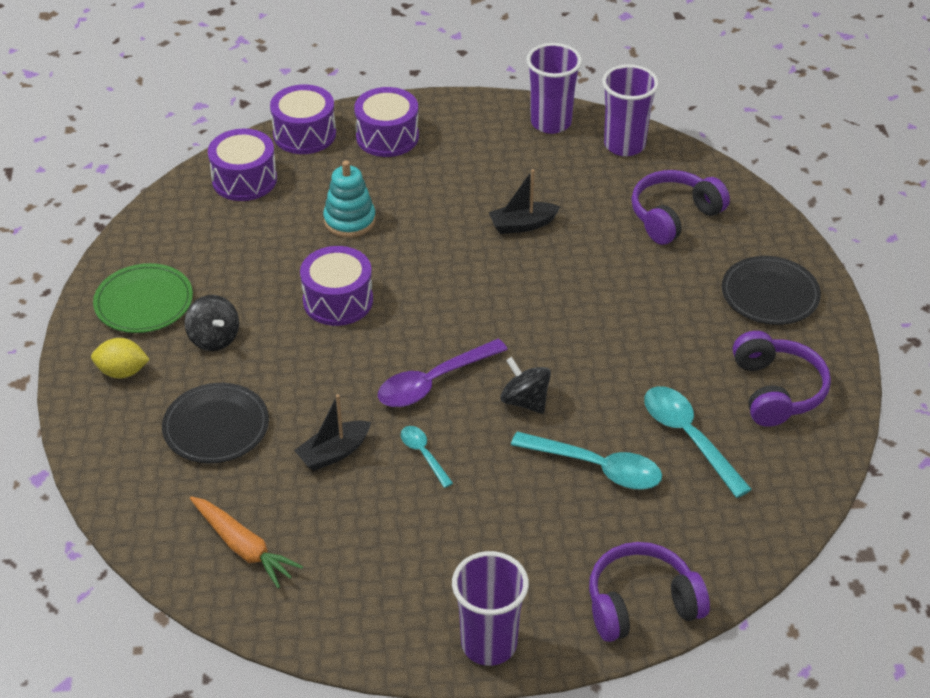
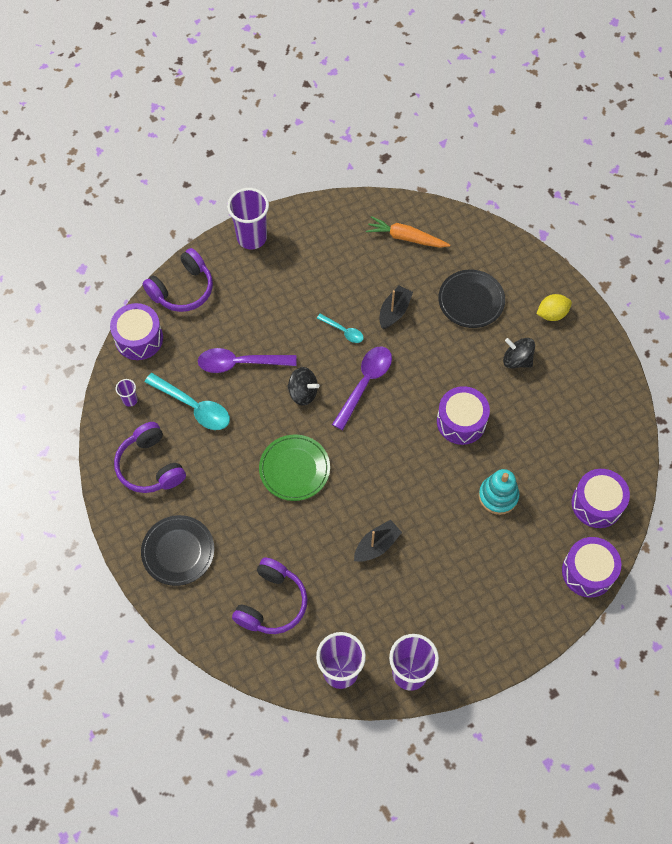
camera: 155 degrees right, 20 degrees up
green plate [93,263,193,333] -> green plate moved to [259,435,330,501]
purple drum [354,87,419,157] -> purple drum moved to [110,303,163,360]
turquoise spoon [511,432,662,489] -> purple spoon [198,348,297,373]
none -> purple cup [116,379,138,407]

